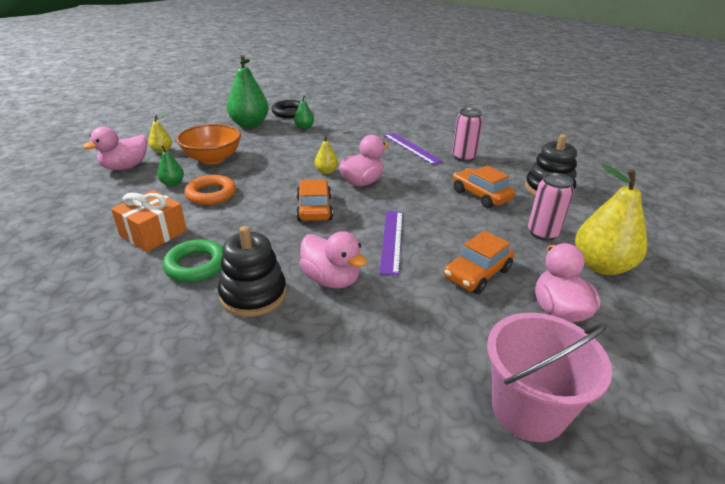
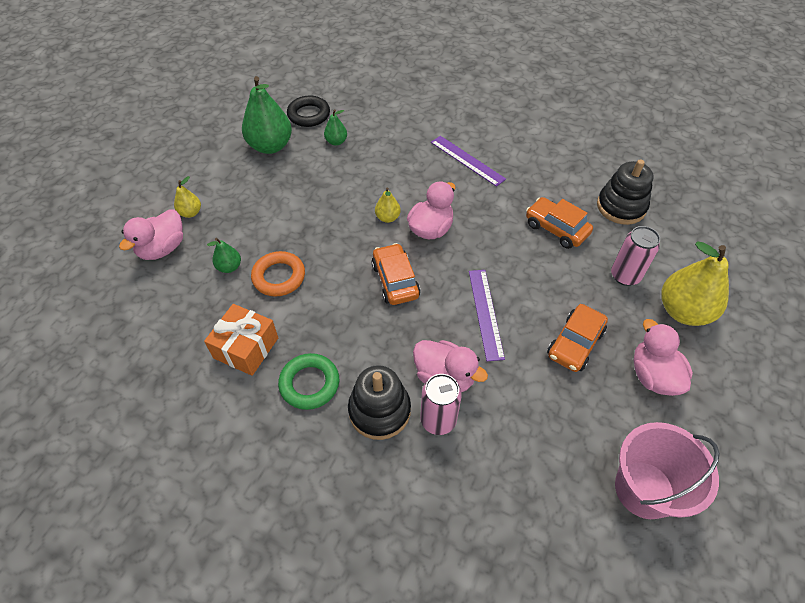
camera: 10 degrees left, 20 degrees up
orange bowl [176,124,241,165] -> none
pink can [452,108,483,162] -> pink can moved to [420,374,462,435]

